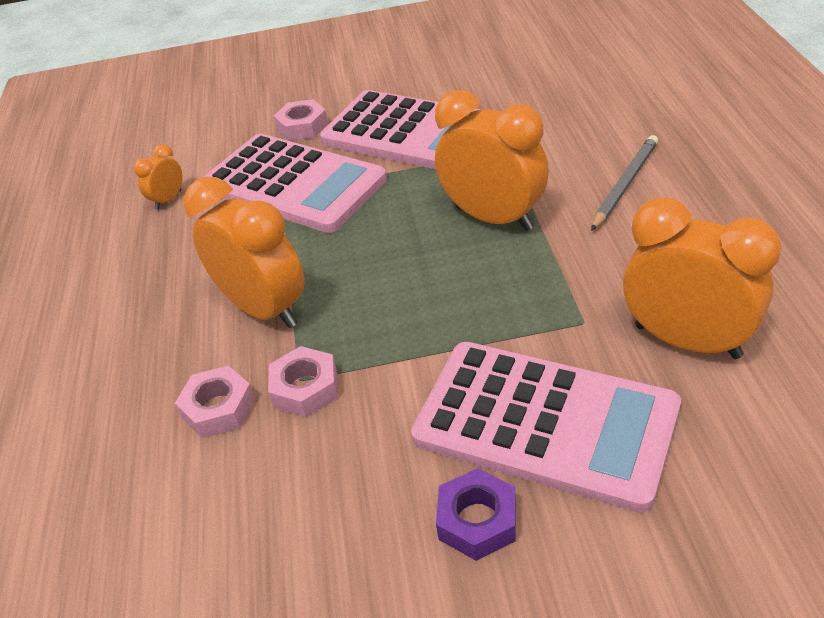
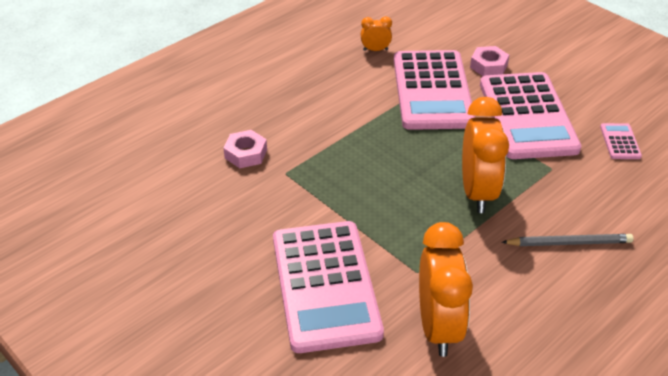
camera: 50 degrees right, 0 degrees up
orange clock [184,177,305,328] -> none
pink nut [268,346,338,417] -> none
purple nut [436,468,516,561] -> none
none -> pink calculator [600,123,642,159]

